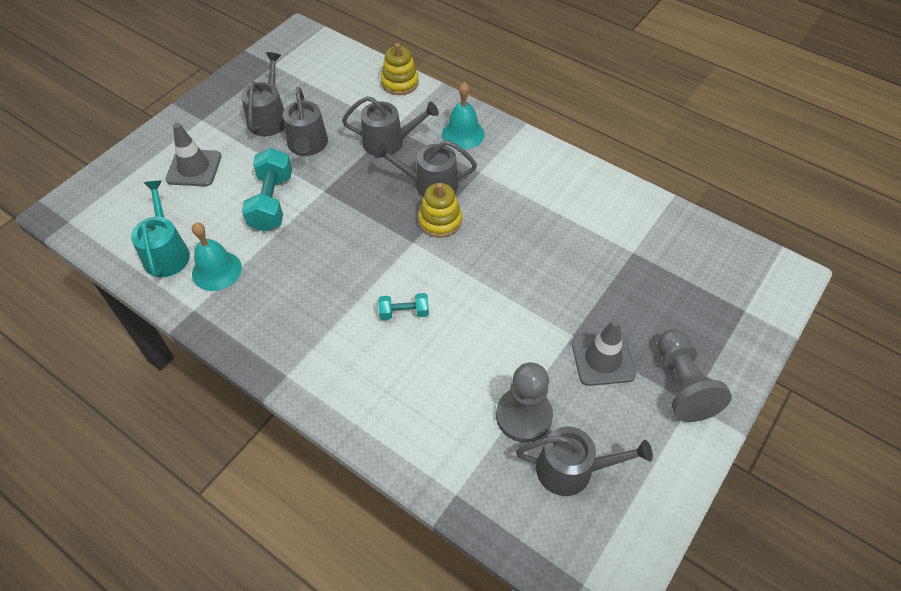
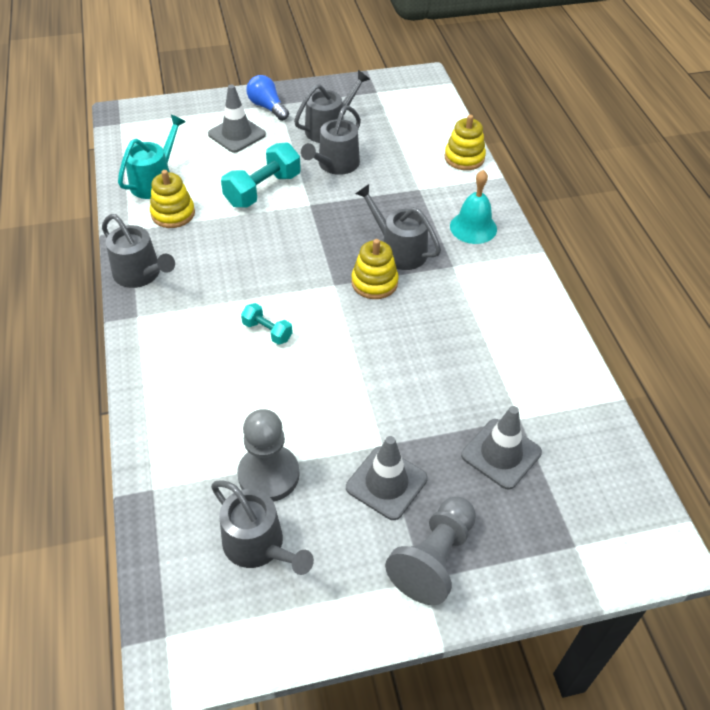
camera: 40 degrees right, 5 degrees down
turquoise bell [192,222,242,291] -> yellow stacking toy [150,170,195,228]
grey watering can [342,96,439,155] -> grey watering can moved to [102,214,175,288]
none -> blue light bulb [247,75,289,121]
none -> grey traffic cone [461,406,542,490]

